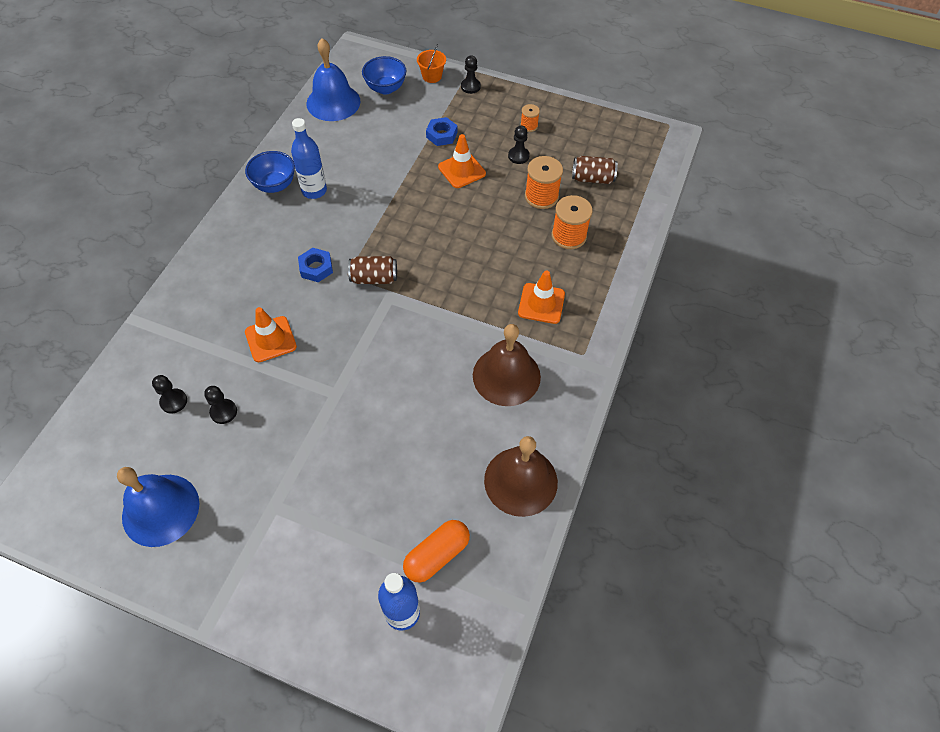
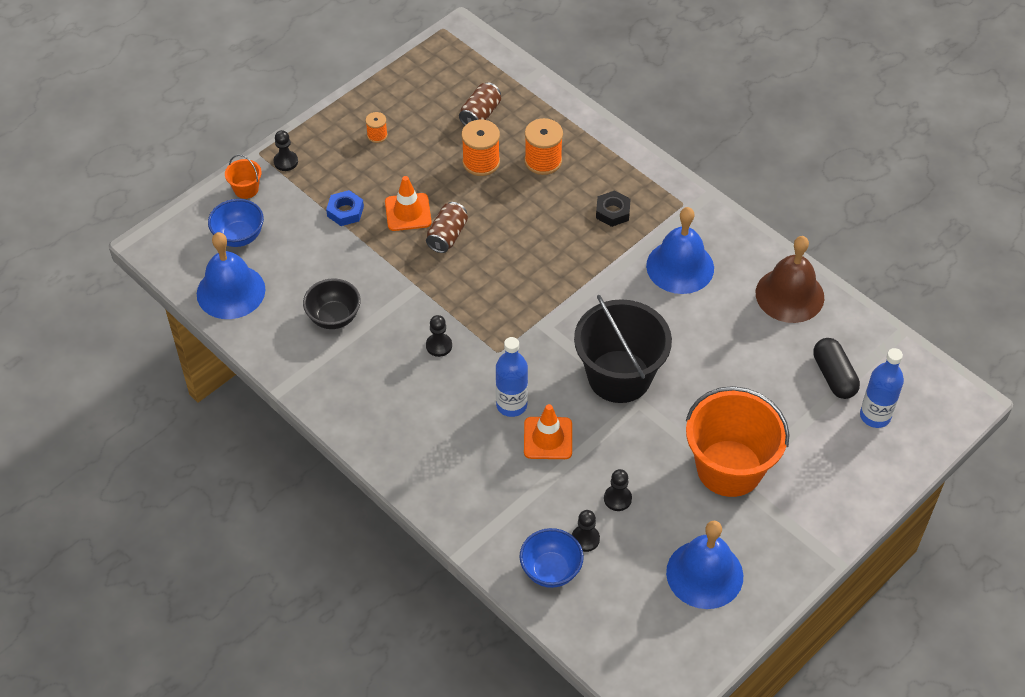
camera: 65 degrees left, 5 degrees down
blue bowl [245,151,295,193] -> blue bowl moved to [520,528,584,588]
blue bottle [291,118,327,199] -> blue bottle moved to [496,337,528,417]
blue nut [298,248,333,282] -> none
brown can [348,256,397,284] -> brown can moved to [426,202,468,253]
orange capsule [403,520,470,583] -> black capsule [813,338,860,399]
brown bell [473,324,541,406] -> blue bell [646,207,714,294]
black pawn [508,125,530,164] -> black pawn moved to [426,315,452,357]
orange traffic cone [518,270,565,324] -> black nut [596,190,631,227]
none -> black bowl [303,278,361,329]
none -> black bucket [574,295,672,403]
none -> orange bucket [686,386,790,497]

